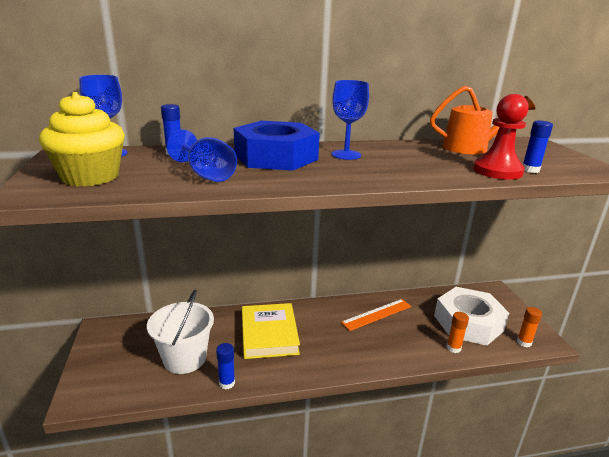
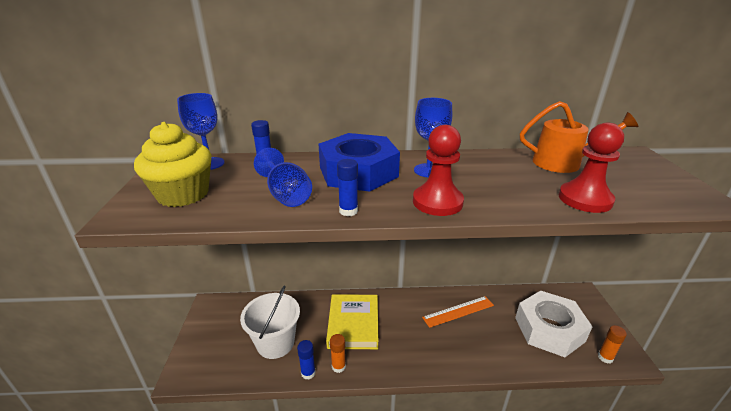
camera: 10 degrees right, 5 degrees up
orange glue stick [447,312,469,353] -> orange glue stick moved to [330,334,346,373]
blue glue stick [523,121,553,173] -> blue glue stick moved to [337,159,358,216]
none -> red pawn [413,125,464,216]

